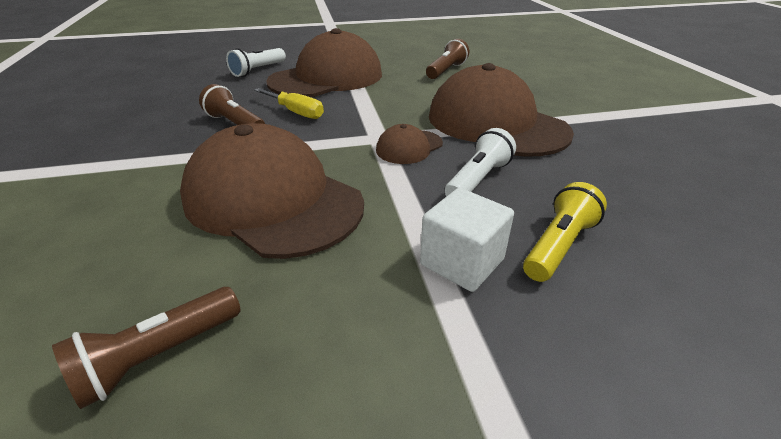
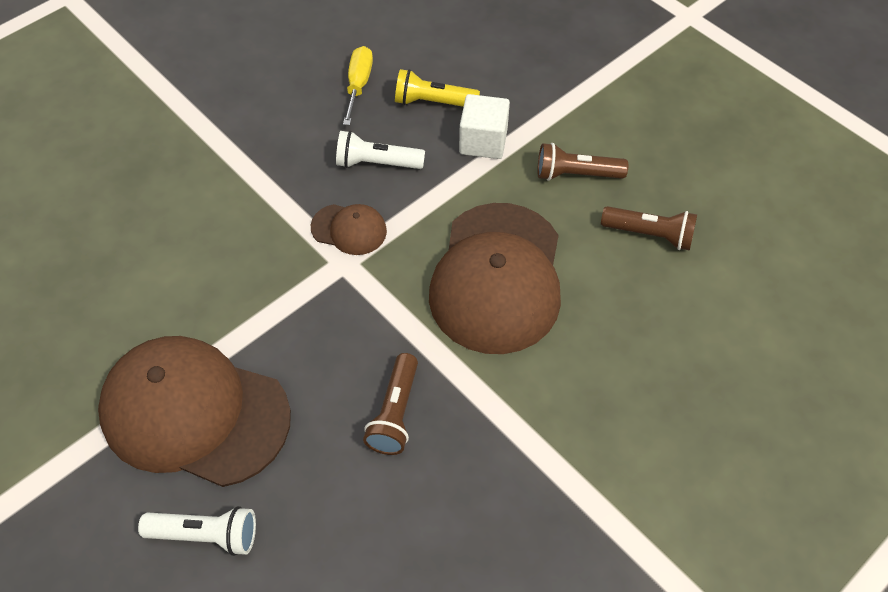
camera: 120 degrees left, 20 degrees up
yellow screwdriver [254,88,324,119] -> yellow screwdriver moved to [343,46,373,126]
brown flashlight [426,39,469,79] -> brown flashlight moved to [537,143,628,181]
brown cap [429,63,574,157] -> none

